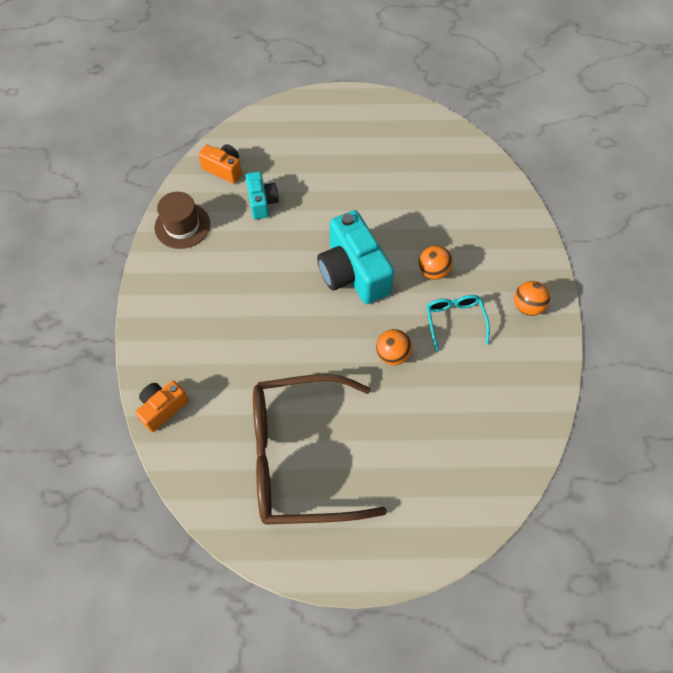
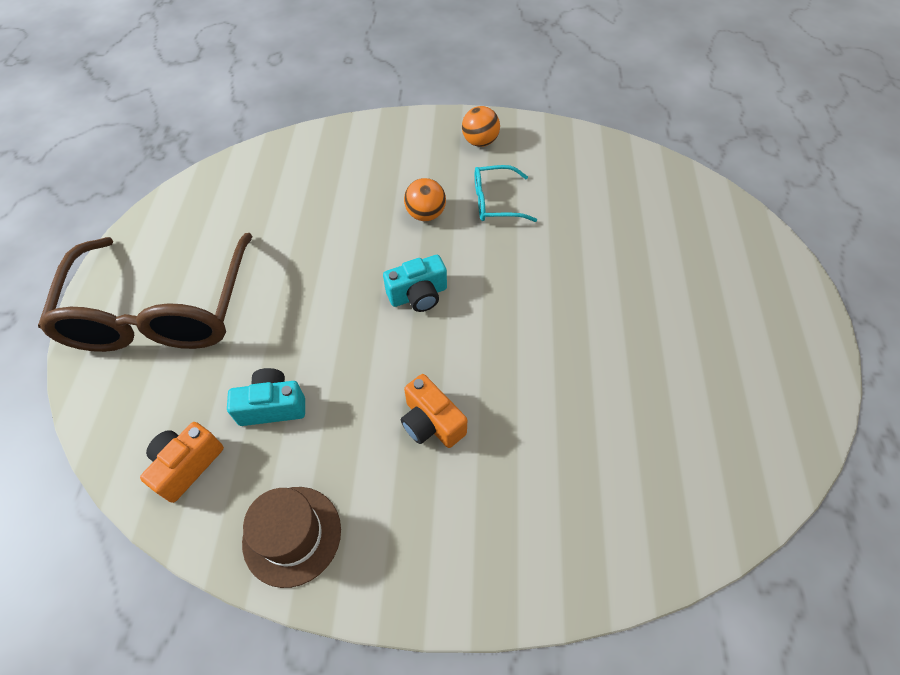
camera: 85 degrees left, 5 degrees down
orange camera [135,381,189,432] -> orange camera moved to [401,374,467,448]
brown glasses [253,374,387,525] -> brown glasses moved to [38,233,253,352]
turquoise camera [317,210,394,304] -> turquoise camera [383,255,447,312], size x0.54
orange ball [376,329,412,365] -> none

